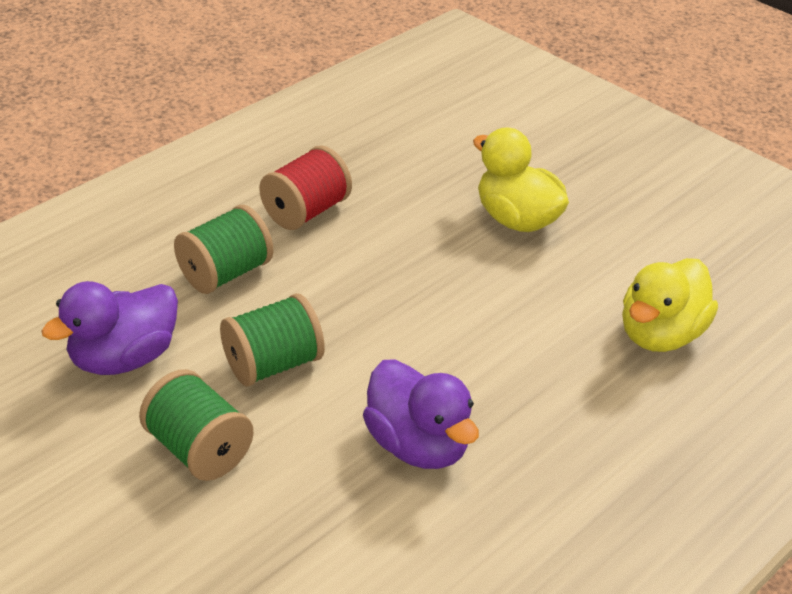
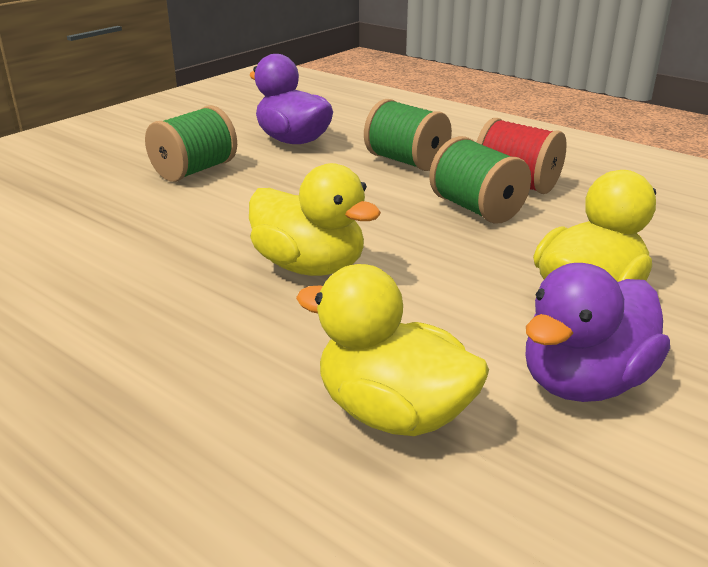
camera: 85 degrees right, 10 degrees down
green spool [220,293,325,387] -> green spool moved to [429,136,531,223]
purple duck [363,359,479,469] -> purple duck moved to [526,263,670,402]
none -> yellow duck [249,163,381,276]

